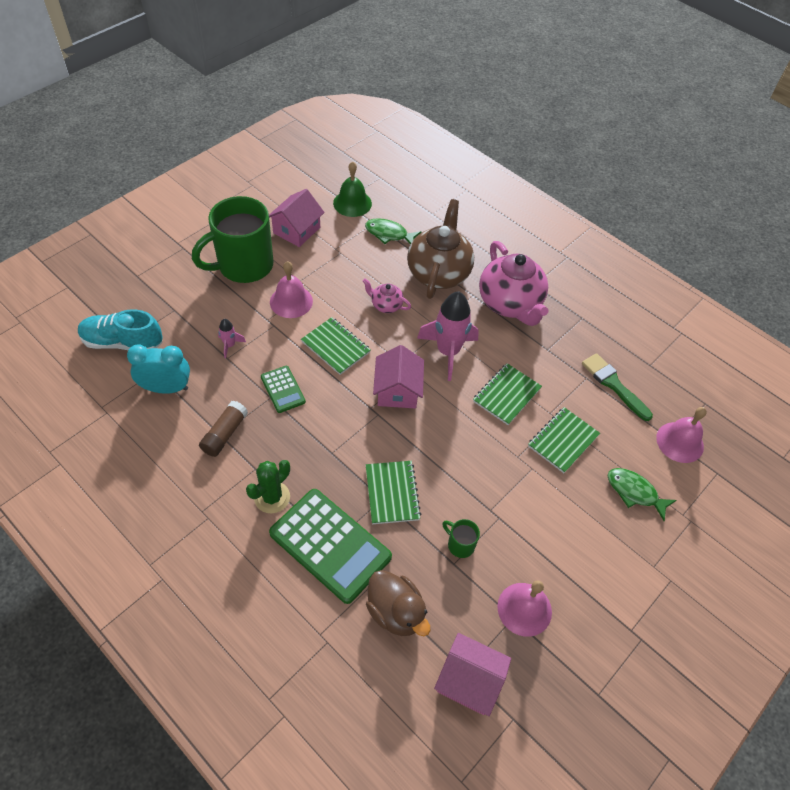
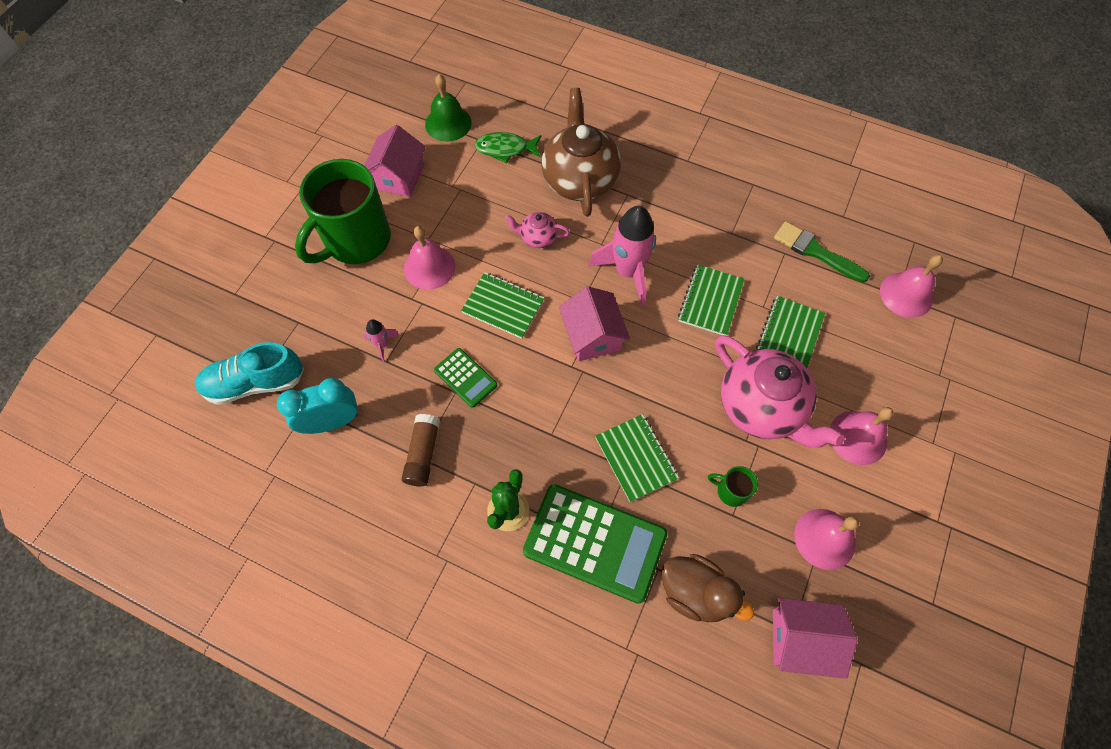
camera: 15 degrees left, 10 degrees up
pink teapot [479,241,549,326] -> pink teapot moved to [715,335,845,448]
green fish [608,468,677,521] -> none
none -> pink bell [830,407,894,465]

